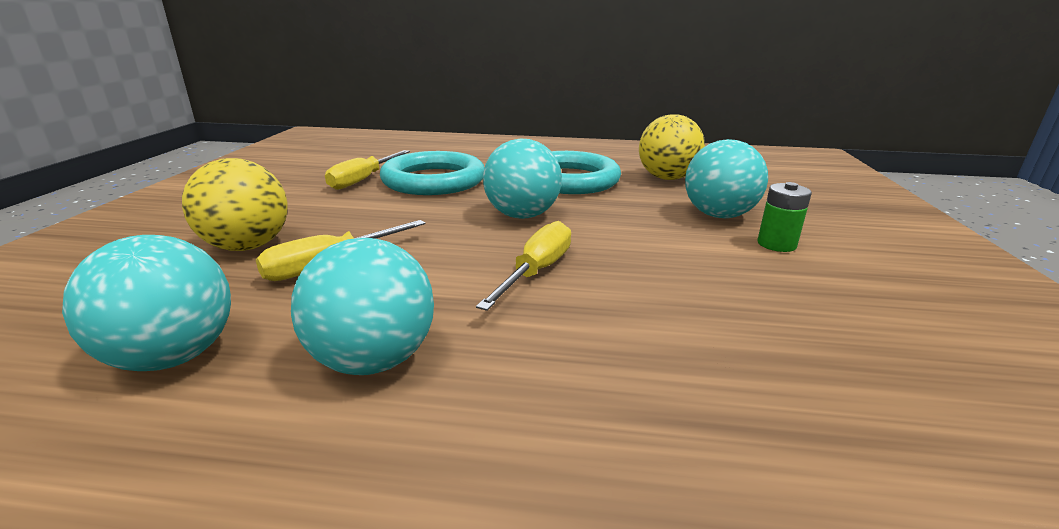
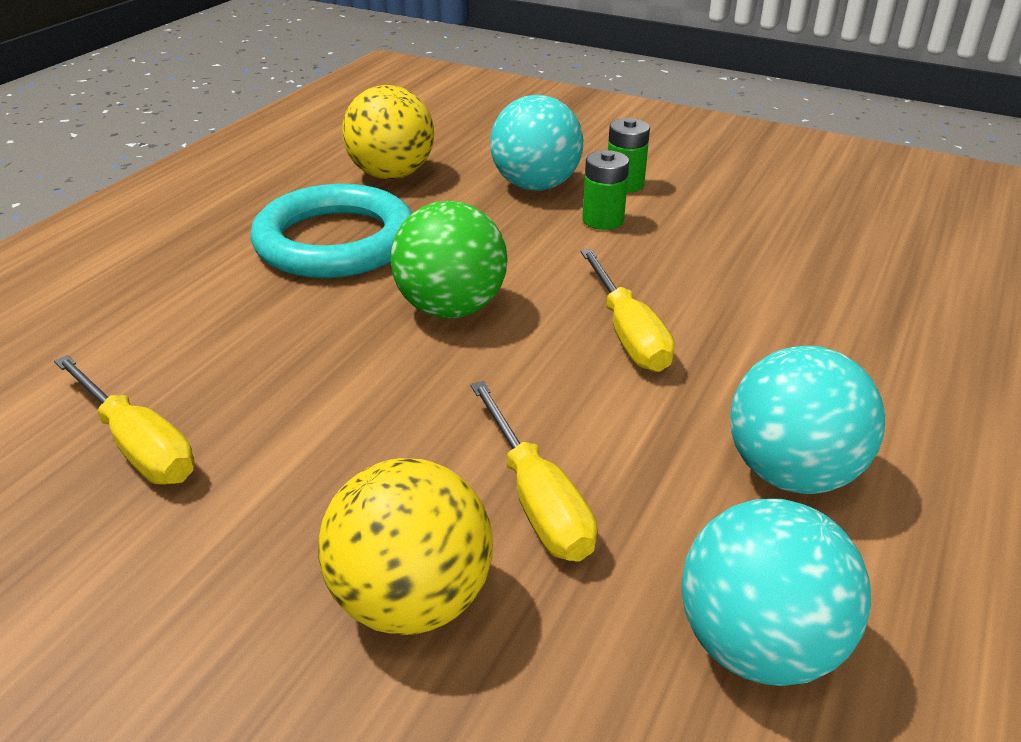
camera: 70 degrees left, 10 degrees up
turquoise ring [380,151,485,195] -> none
yellow screwdriver [476,221,571,311] -> yellow screwdriver turned 150 degrees counterclockwise [580,249,675,372]
turquoise ball [483,139,562,219] -> green ball [391,201,508,318]
none -> green battery [582,150,629,230]

